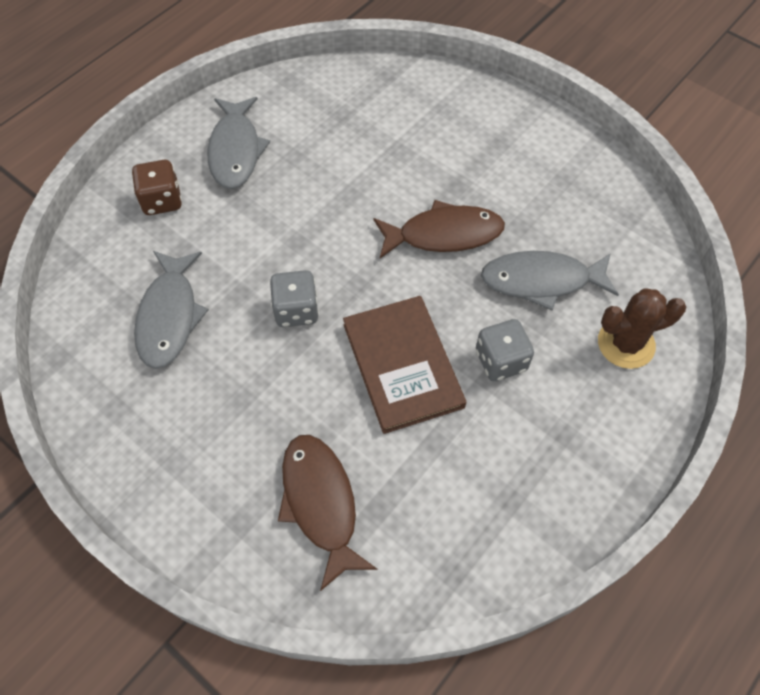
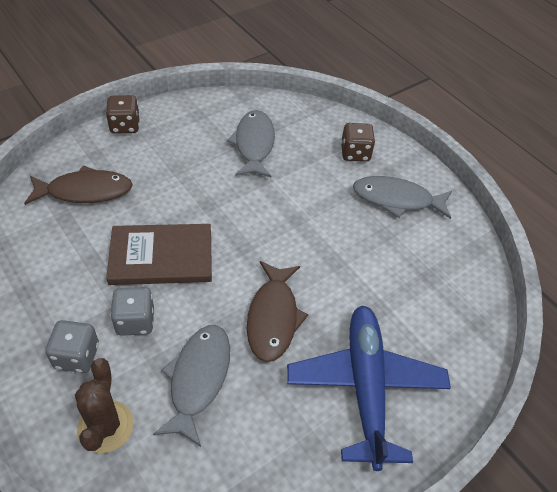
camera: 100 degrees right, 10 degrees down
grey fish [134,251,209,369] -> grey fish turned 75 degrees clockwise [227,110,275,178]
grey dice [270,270,319,327] -> grey dice moved to [45,320,99,373]
none -> brown dice [106,95,140,134]
none -> blue plane [287,305,451,471]

